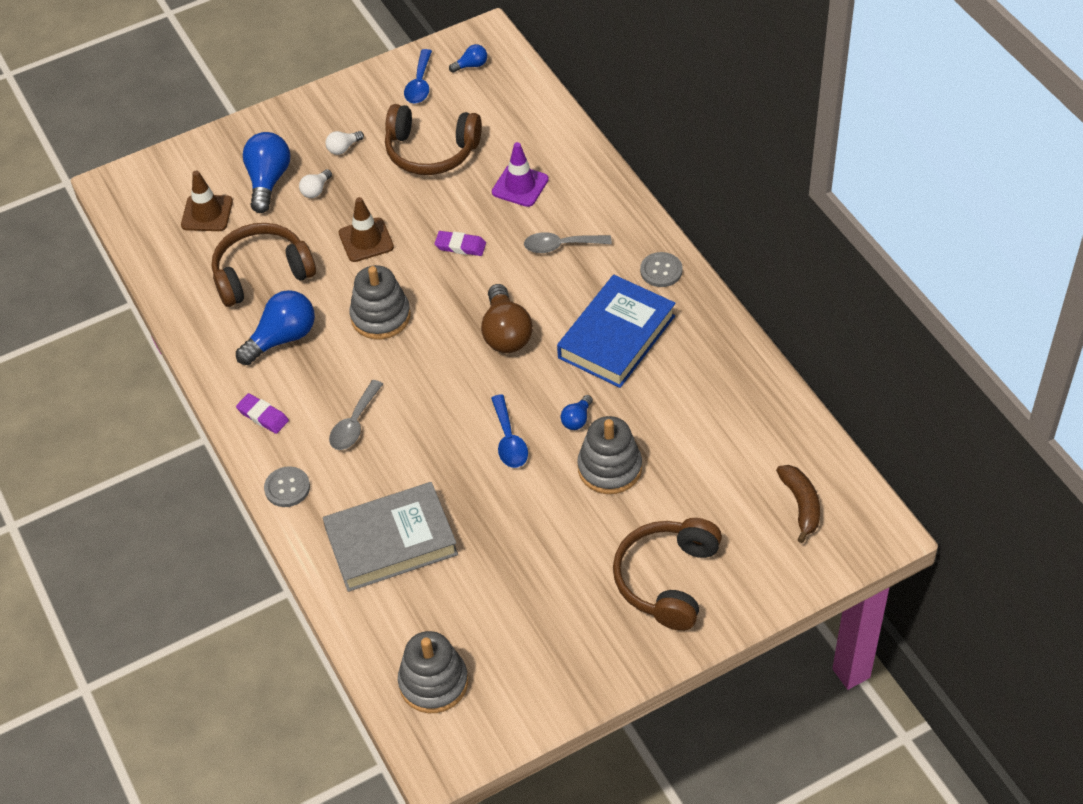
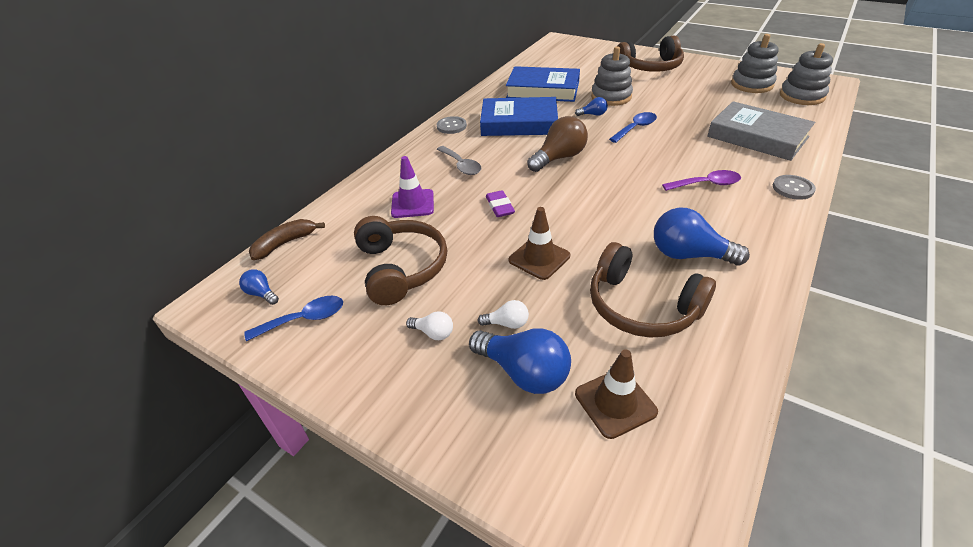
camera: 120 degrees left, 10 degrees down
purple eraser [236,393,289,434] -> none
blue light bulb [243,132,290,213] -> blue light bulb turned 120 degrees counterclockwise [469,328,571,394]
grey spoon [329,380,383,450] -> purple spoon [662,170,741,191]
grey stacking toy [349,265,411,339] -> grey stacking toy moved to [731,34,779,93]
brown banana [776,465,820,543] -> brown banana moved to [249,219,325,260]
none -> blue book [506,66,580,102]

